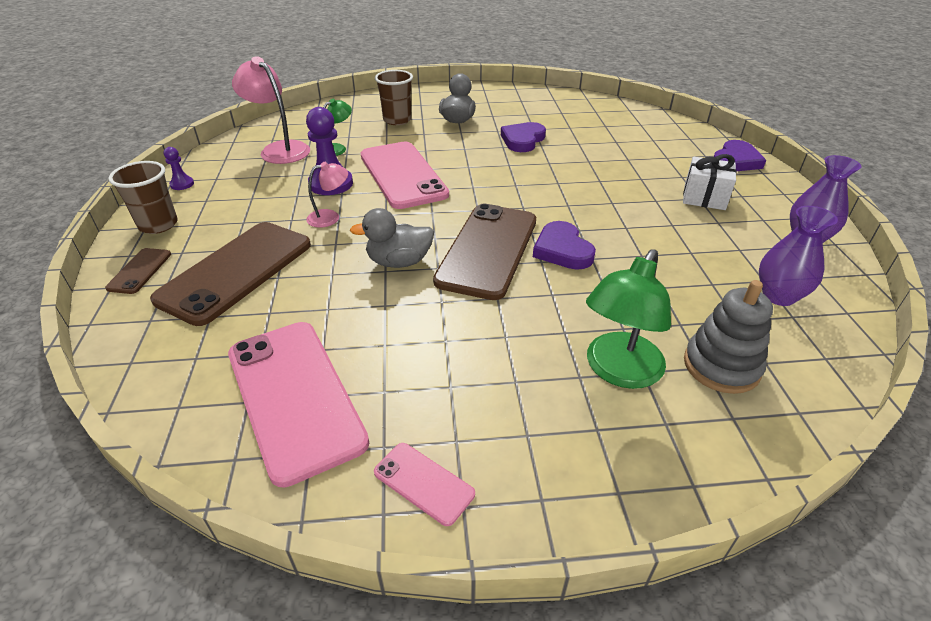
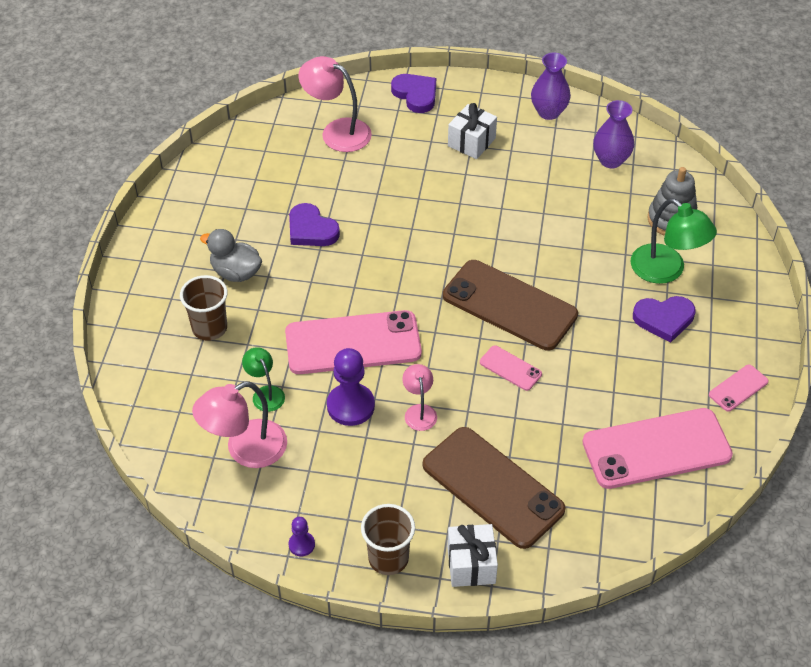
camera: 75 degrees left, 10 degrees up
brown phone [105,248,171,294] -> white gift [447,524,498,587]
grey duck [350,208,434,268] -> pink phone [480,345,542,391]
purple heart [533,221,596,270] -> purple heart moved to [633,296,695,343]
none -> pink lamp [298,56,372,152]

